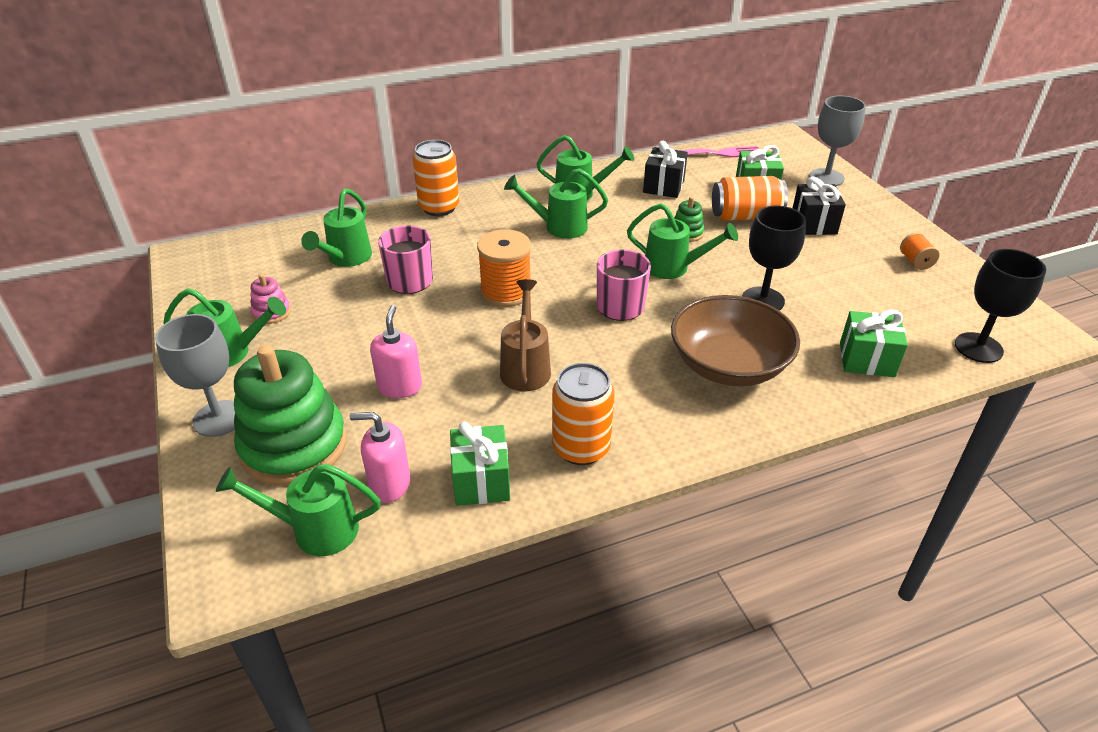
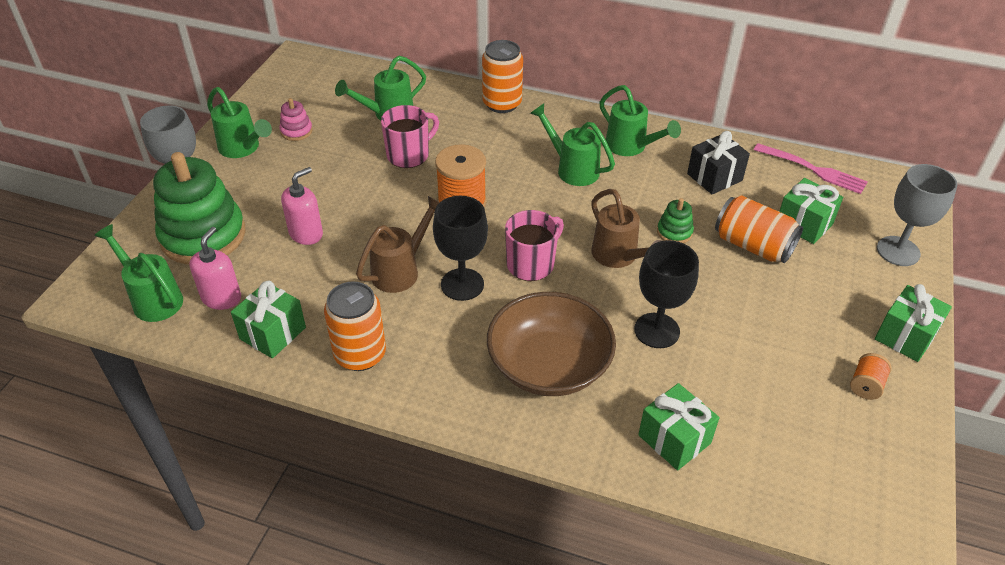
camera: 40 degrees right, 5 degrees up
pink soap dispenser [350,412,411,503] -> pink soap dispenser turned 60 degrees clockwise [189,227,241,310]
green watering can [627,203,738,279] -> brown watering can [591,189,662,268]
black gift [793,177,846,235] -> none
black goblet [955,249,1046,363] -> black goblet moved to [433,196,488,301]
none -> green gift [875,284,952,362]

